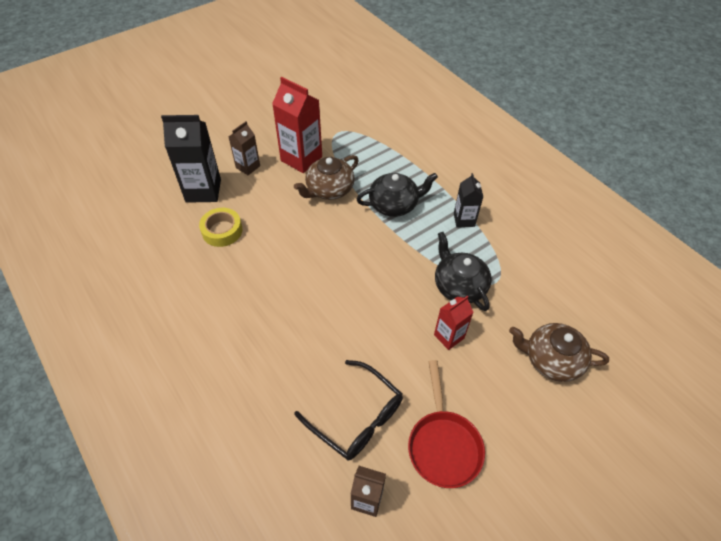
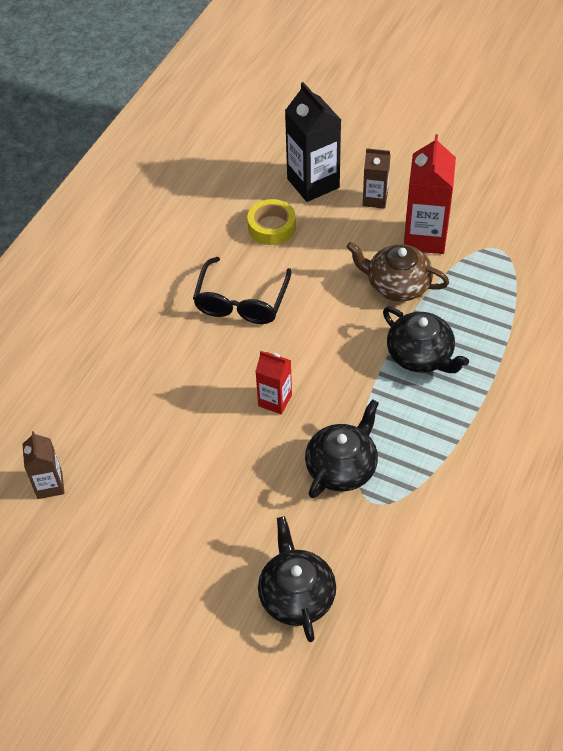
camera: 65 degrees right, 0 degrees up
black glasses [294,360,403,460] -> black glasses moved to [193,257,291,324]
red pan [408,360,485,488] -> none
red carton [434,296,474,350] -> red carton moved to [255,351,292,414]
black carton [454,173,483,227] -> none
brown teapot [509,323,609,382] -> black teapot [258,516,336,642]

